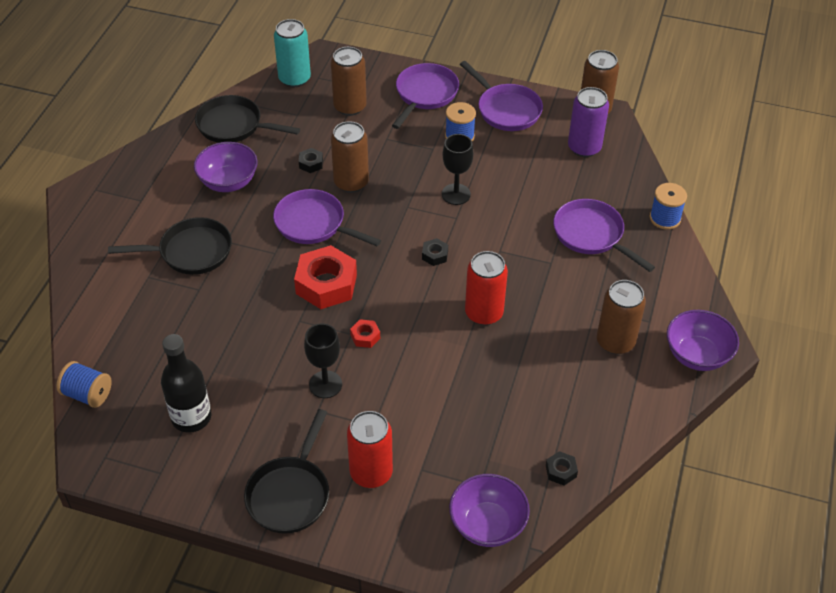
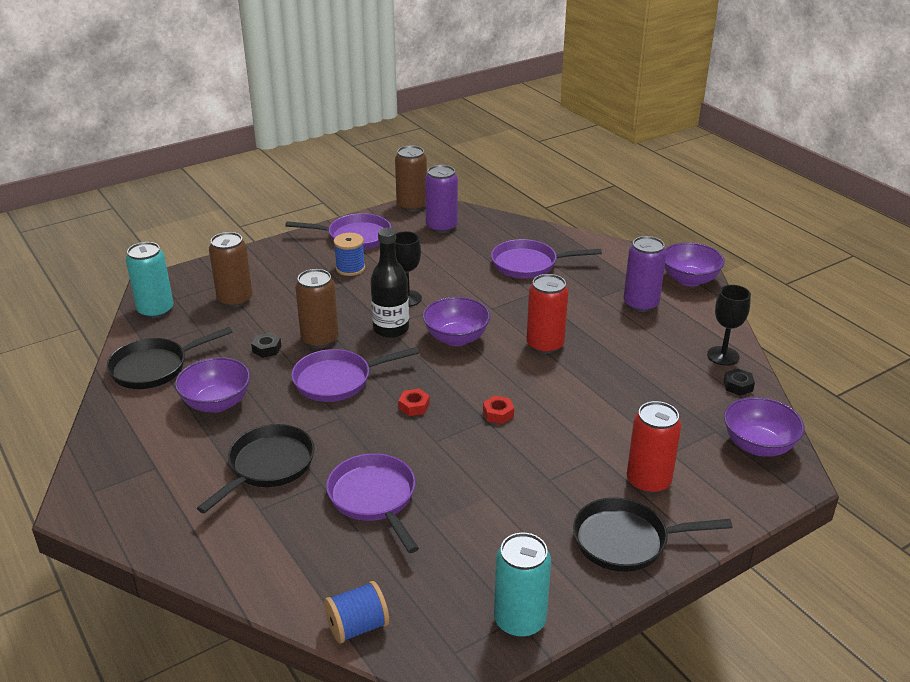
camera: 50 degrees left, 15 degrees down
black bottle [161,334,211,433] -> black bottle moved to [370,228,409,338]
black pan [244,409,329,534] -> black pan turned 120 degrees clockwise [573,497,733,572]
red nut [294,245,357,309] -> red nut [398,389,430,416], size x0.45
black goblet [304,323,342,398] -> black goblet moved to [707,285,751,366]
purple pan [392,63,459,129] -> purple pan moved to [326,453,419,553]
black nut [422,238,448,266] -> purple bowl [423,297,490,346]
brown can [597,280,646,354] -> purple can [623,236,667,312]
blue spool [650,183,687,230] -> none
none -> turquoise can [494,533,551,637]

